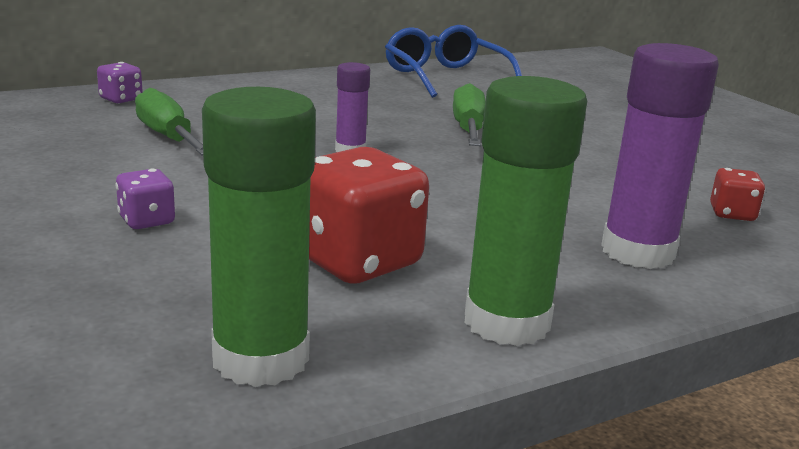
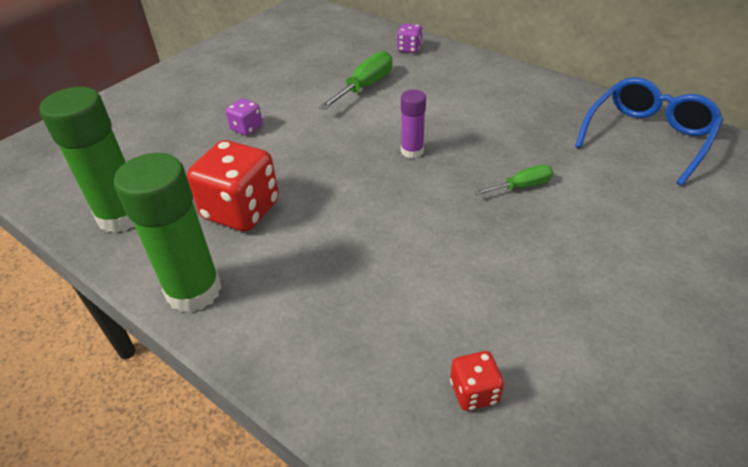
camera: 70 degrees right, 20 degrees up
green screwdriver [453,83,485,146] -> green screwdriver [474,165,553,195], size x0.62
purple glue stick [601,43,719,269] -> none

